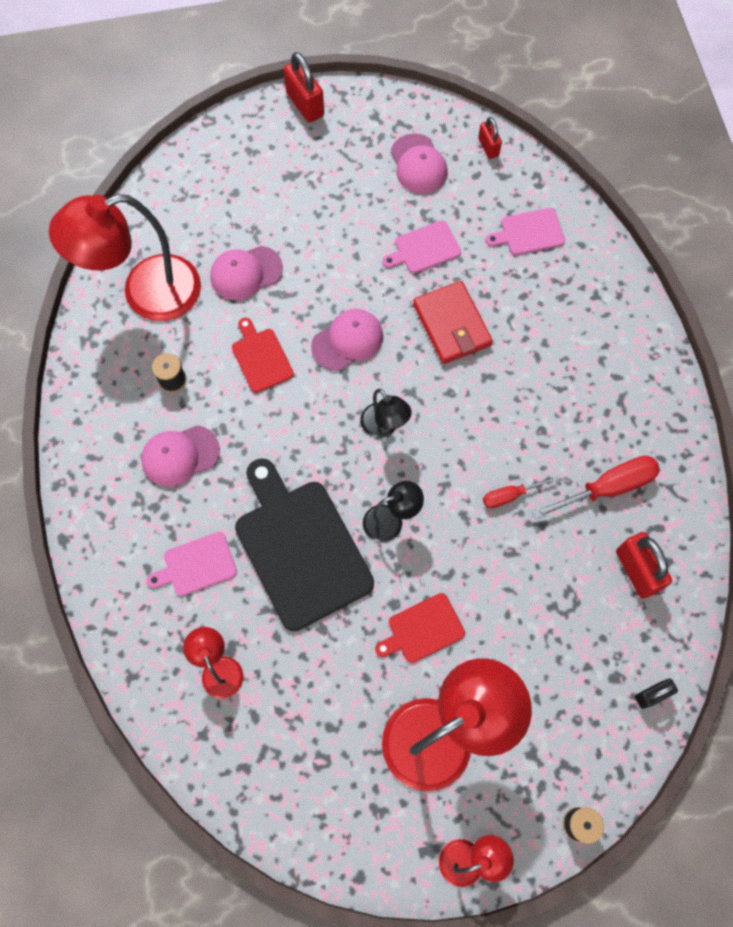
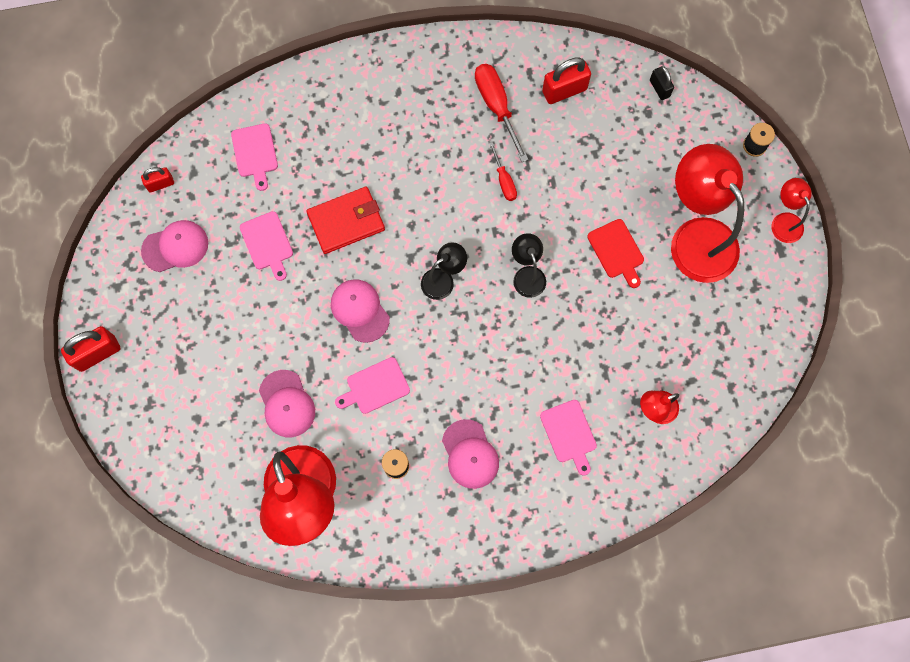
camera: 90 degrees left, 5 degrees up
red cutting board [232,318,294,393] -> pink cutting board [335,357,410,414]
black cutting board [235,459,374,631] -> none

